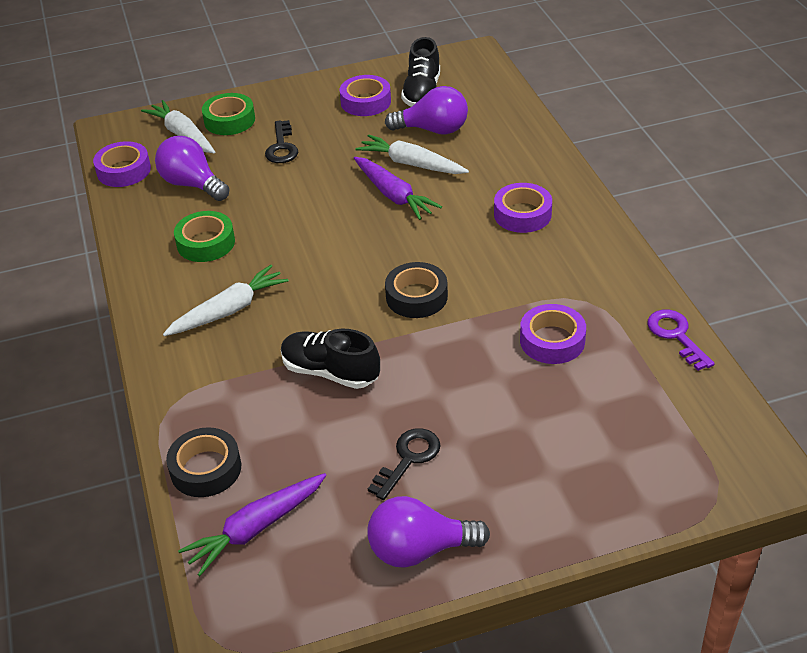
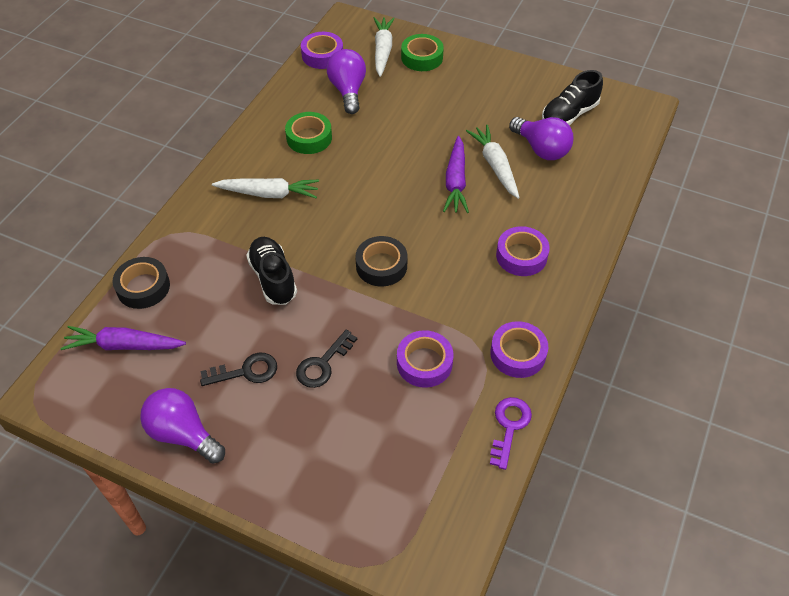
camera: 40 degrees right, 10 degrees up
black key [265,120,298,163] -> black key moved to [296,330,357,388]
purple tape [339,75,391,116] -> purple tape moved to [490,321,548,378]

